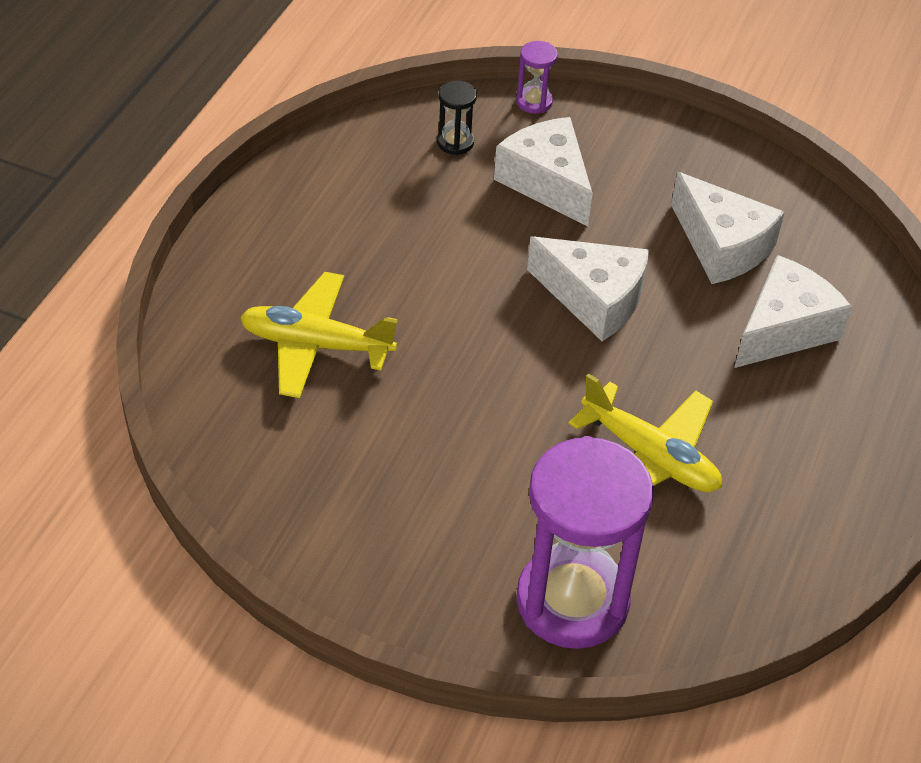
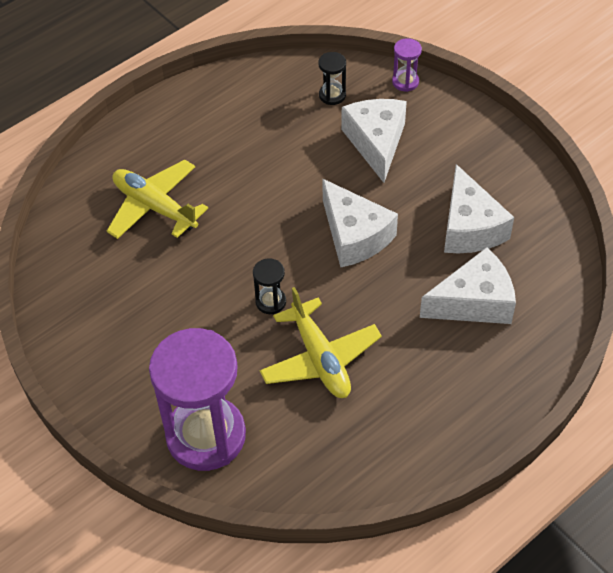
camera: 30 degrees right, 5 degrees up
none -> black hourglass [253,258,286,314]

